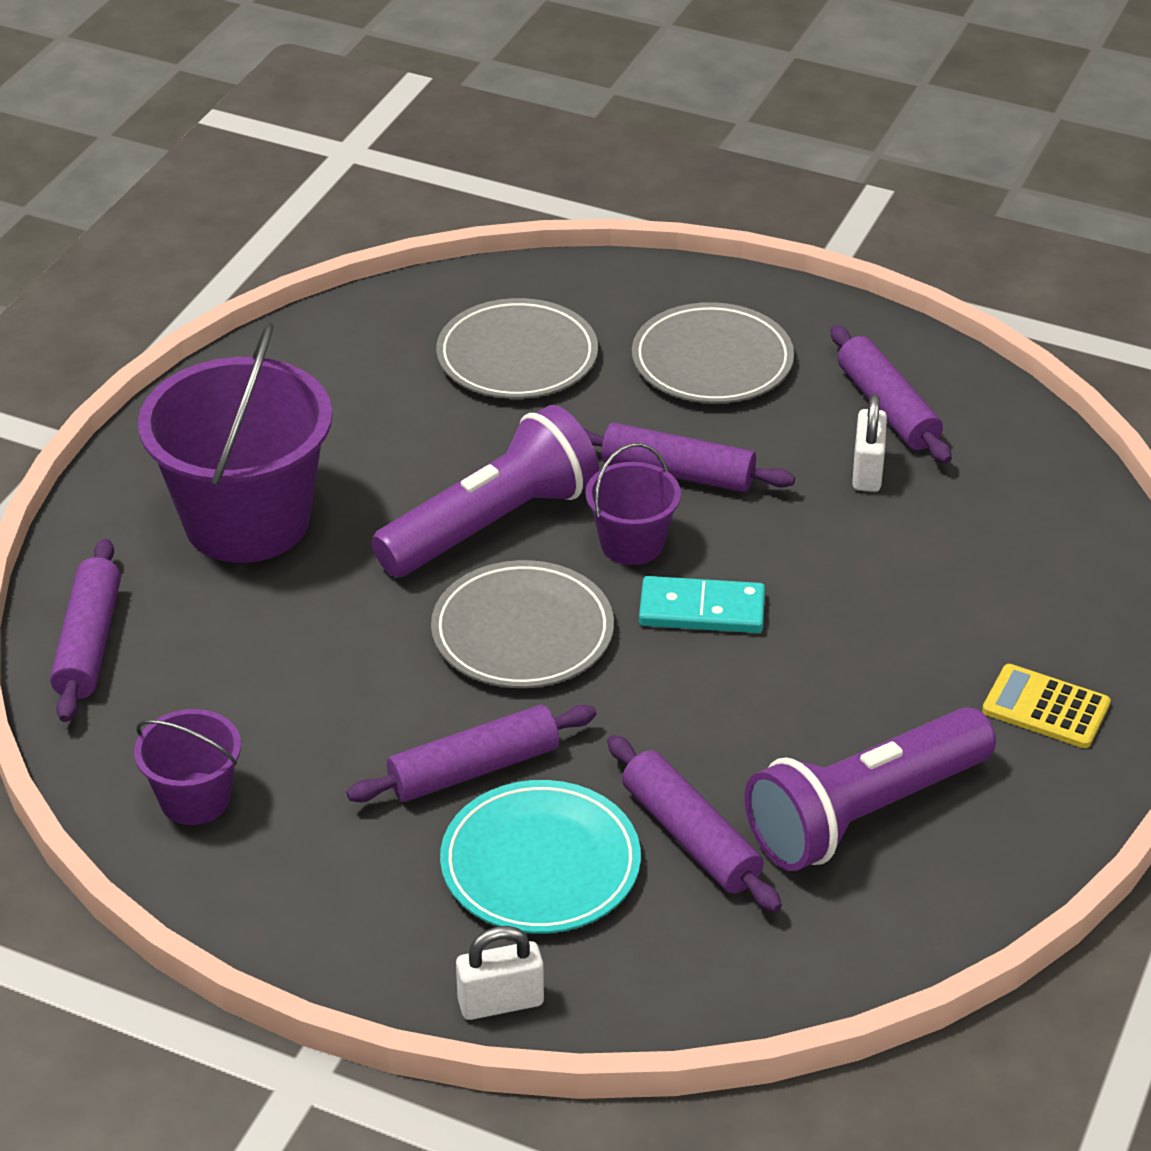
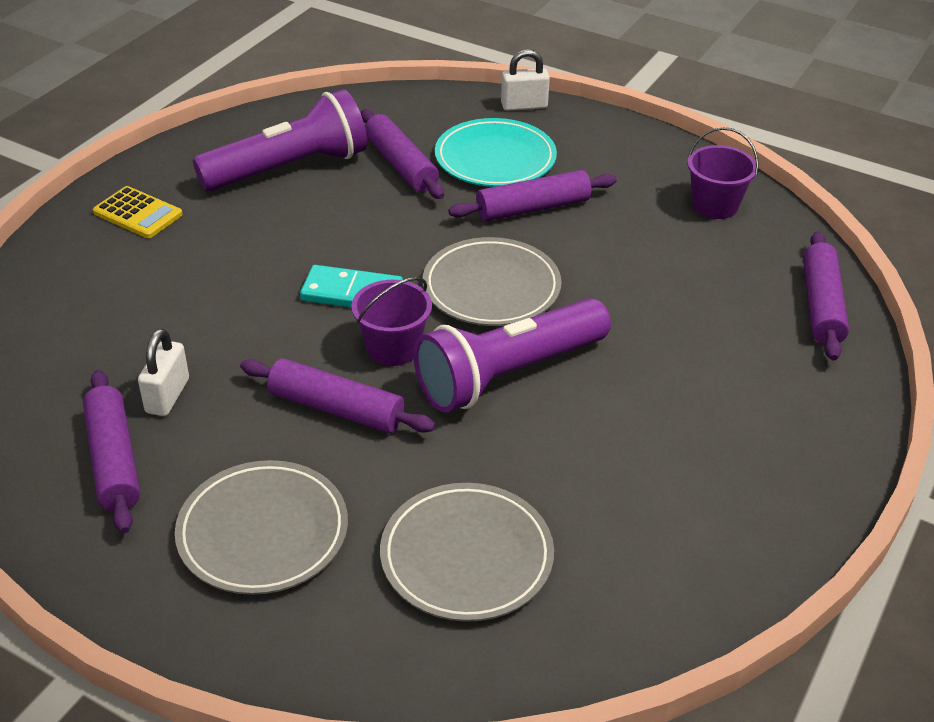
camera: 175 degrees left, 0 degrees up
purple bucket [138,322,332,563] -> none

